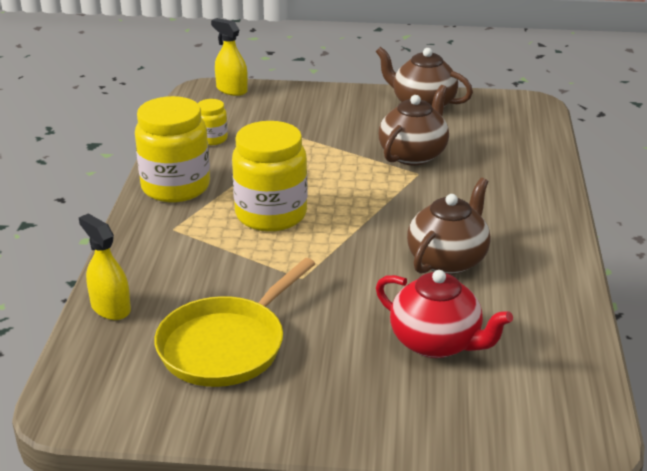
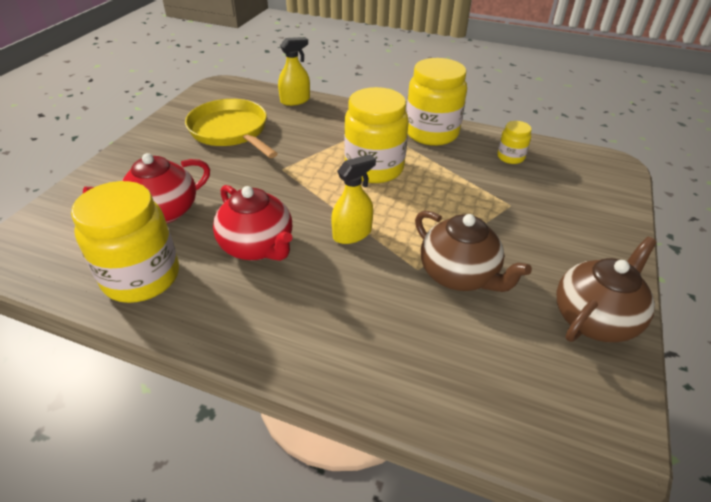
camera: 105 degrees right, 10 degrees up
yellow spray bottle [211,18,248,96] -> yellow spray bottle moved to [331,154,376,244]
brown teapot [407,178,491,275] -> red teapot [213,185,292,261]
none -> yellow jar [71,181,179,303]

